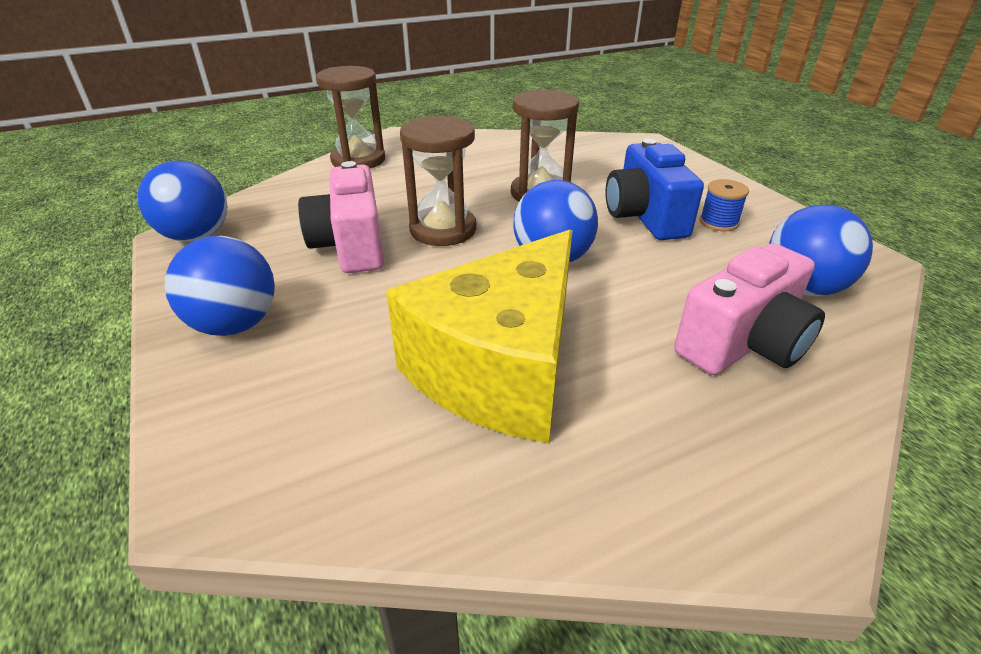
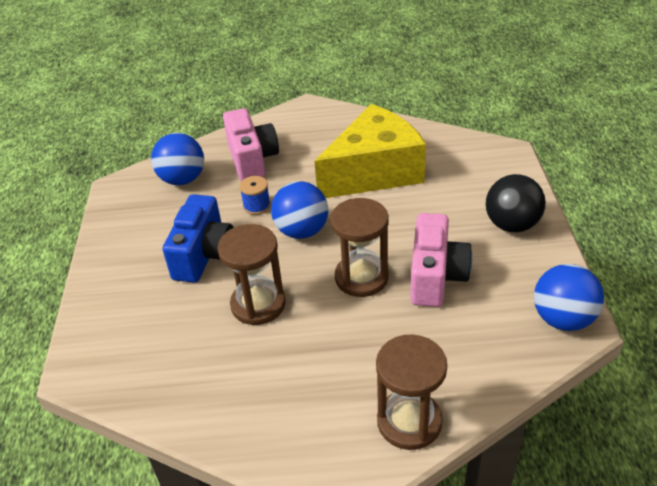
camera: 155 degrees left, 5 degrees up
blue ball [165,236,275,336] -> black ball [486,174,546,233]
pink camera [674,243,825,375] -> pink camera turned 90 degrees clockwise [223,108,279,181]
blue spool [700,179,749,231] -> blue spool moved to [239,176,271,215]

